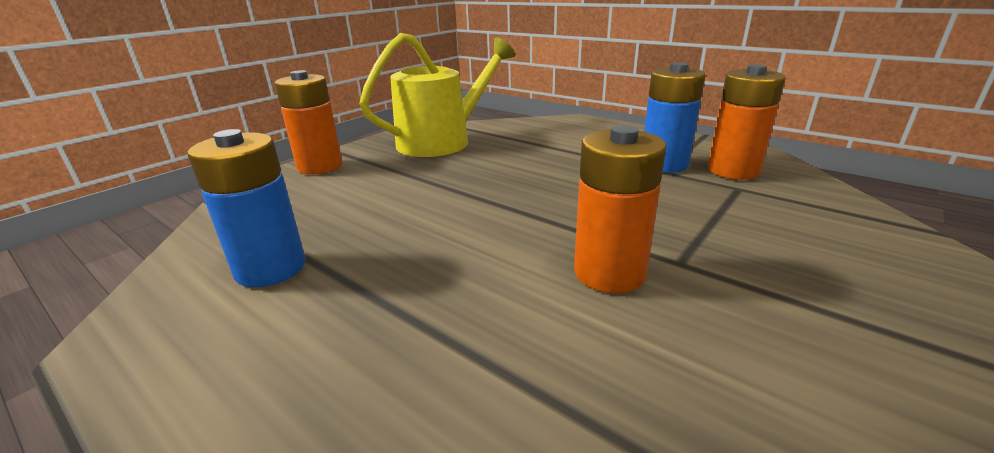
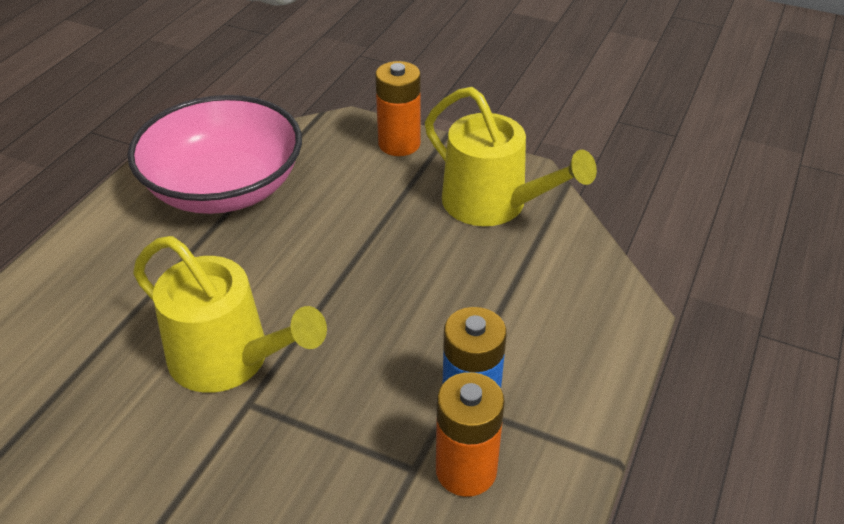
camera: 75 degrees right, 15 degrees up
blue battery [187,129,305,287] -> pink bowl [127,95,302,214]
orange battery [574,125,666,293] -> yellow watering can [133,236,327,393]

